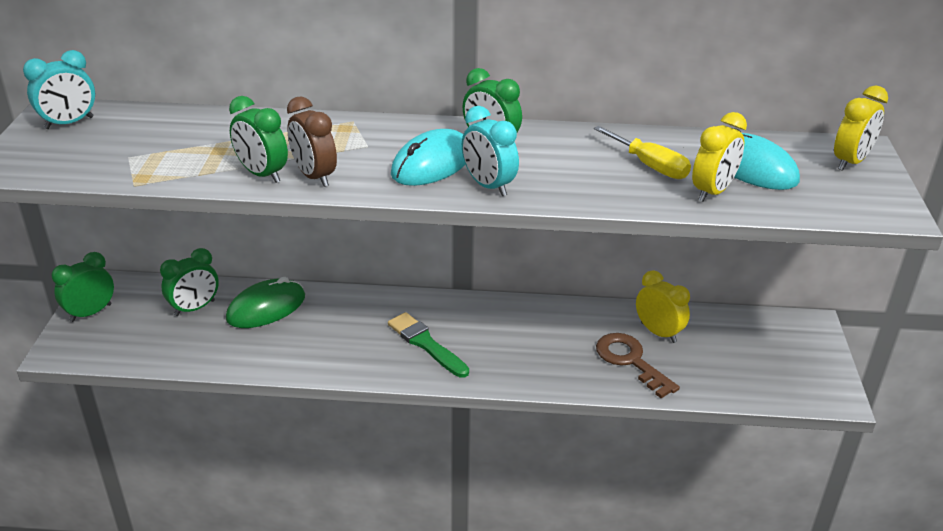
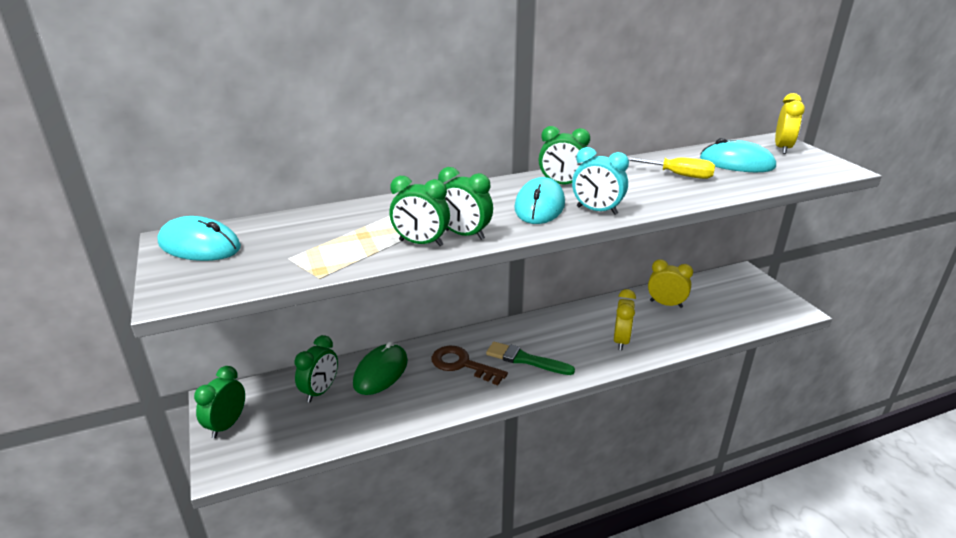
camera: 25 degrees left, 5 degrees down
turquoise clock [23,50,95,129] -> turquoise mouse [157,216,241,261]
brown clock [287,97,337,187] -> green clock [438,167,493,240]
brown key [596,333,680,398] -> brown key moved to [432,346,508,385]
yellow clock [692,112,747,202] -> yellow clock moved to [614,289,636,351]

